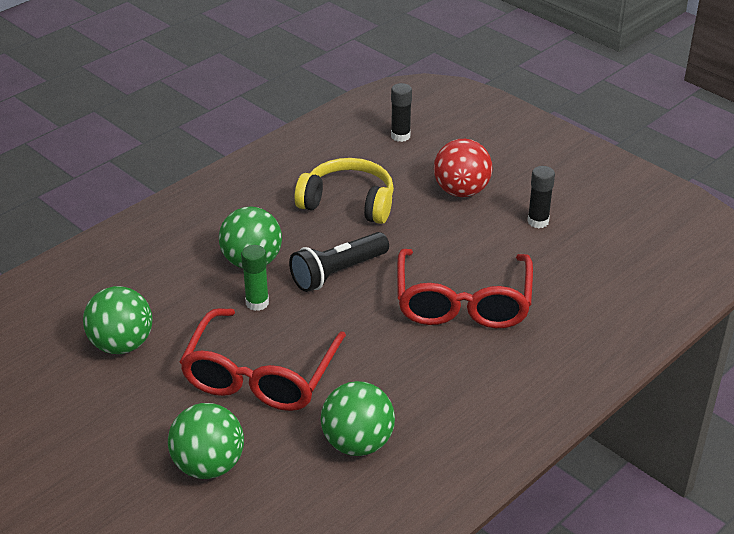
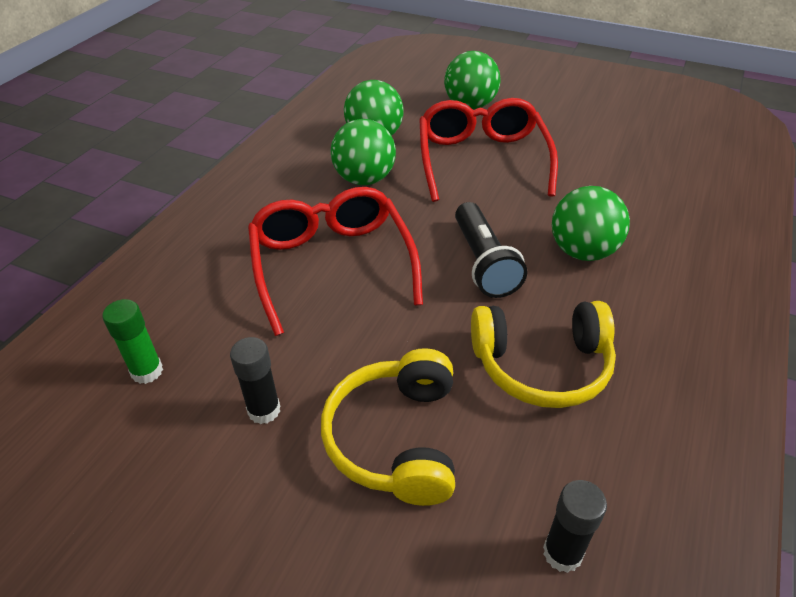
camera: 160 degrees right, 5 degrees up
green ball [83,286,152,354] -> green ball moved to [331,119,396,185]
green glue stick [241,245,269,311] -> green glue stick moved to [103,299,163,384]
black flashlight [289,232,389,292] -> black flashlight turned 135 degrees clockwise [455,202,527,298]
red ball [434,139,492,197] -> yellow headphones [321,348,455,506]

